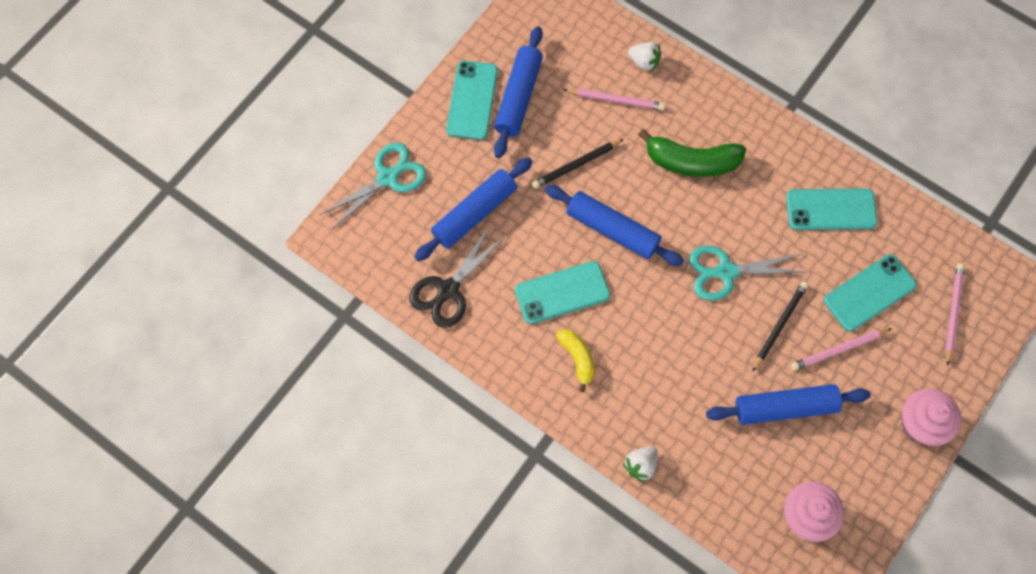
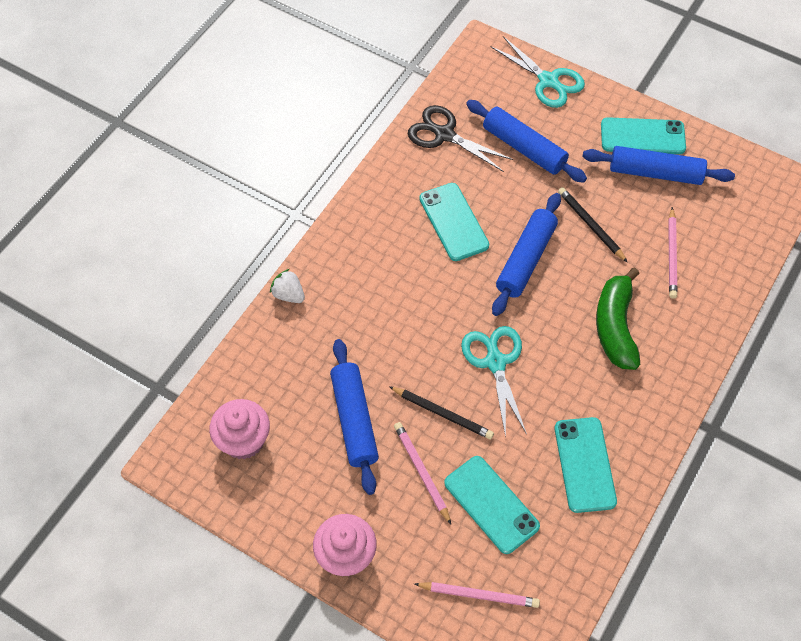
camera: 85 degrees right, 10 degrees down
yellow banana [556,329,594,392] -> none
white strawberry [628,42,661,71] -> none

